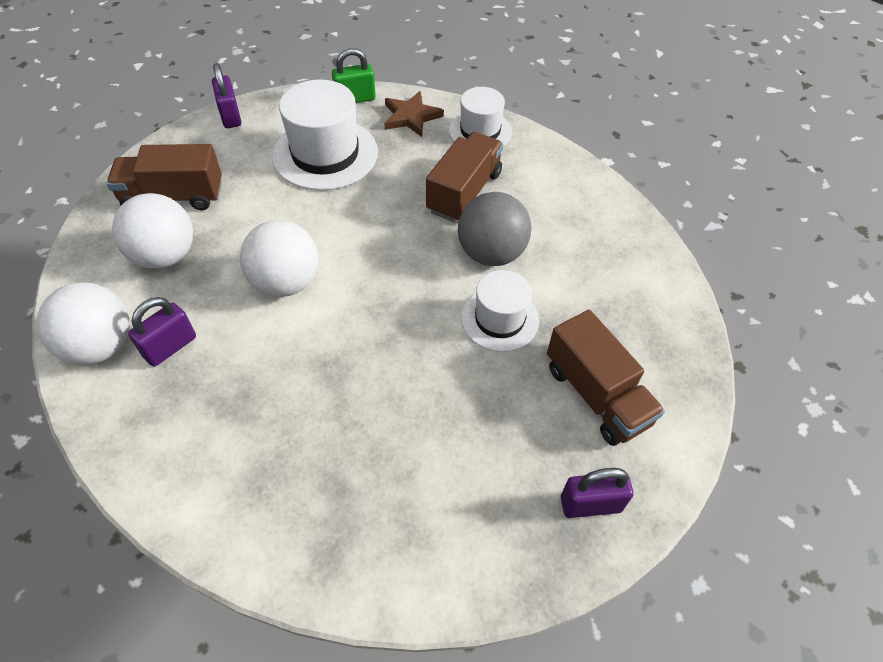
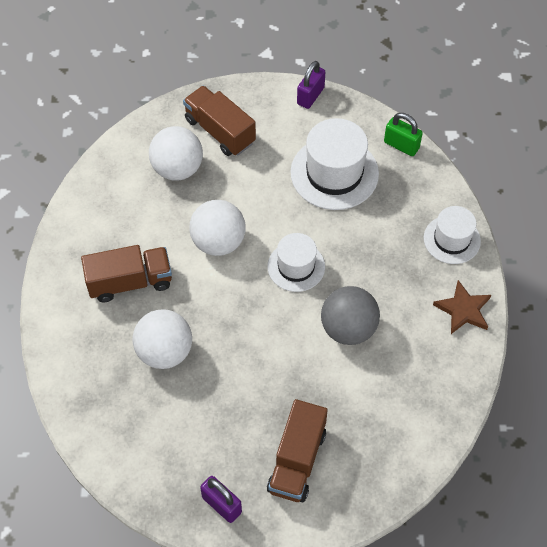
camera: 50 degrees right, 5 degrees up
white ball [36,283,130,365] -> white ball moved to [133,309,192,369]
purple padlock [128,297,196,366] -> none
brown star [384,91,444,137] -> brown star moved to [433,280,491,334]
brown truck [426,132,503,222] -> brown truck moved to [81,245,172,302]
white hat [461,270,539,352] -> white hat moved to [267,233,325,292]

